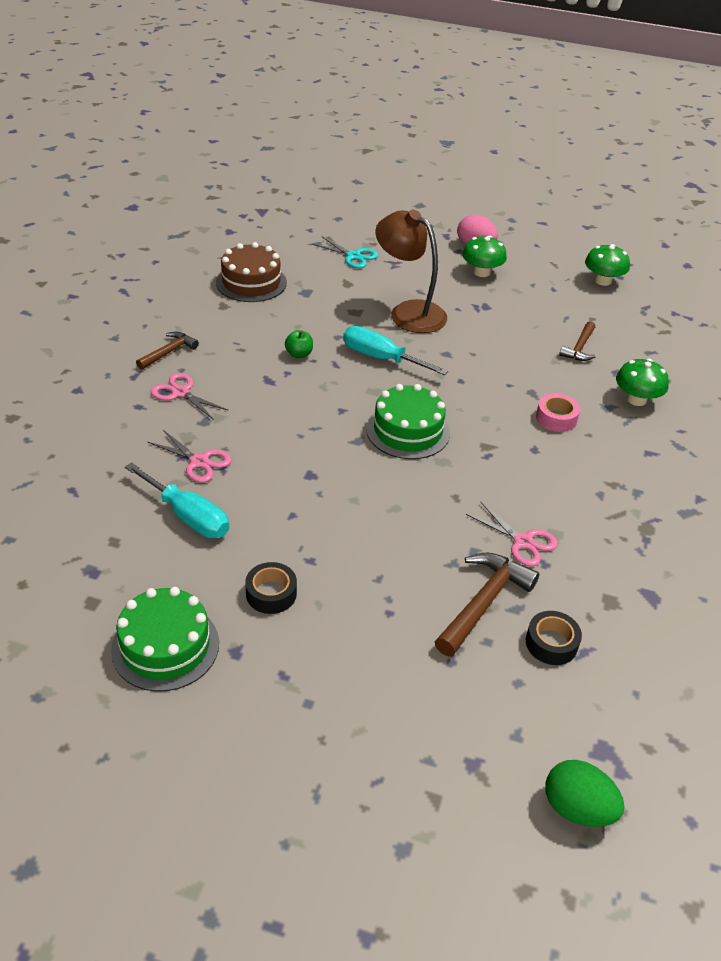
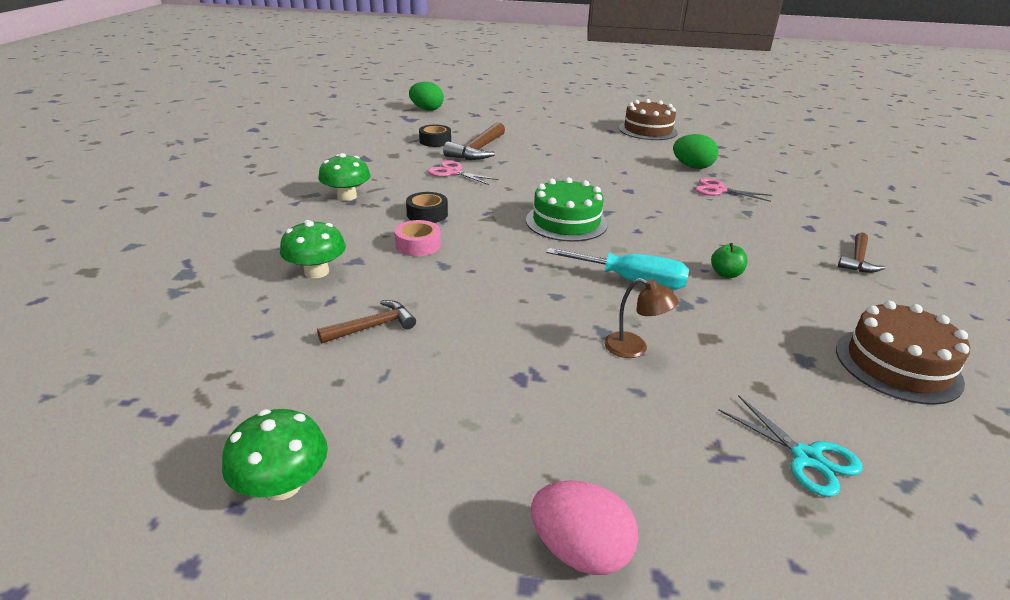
camera: 170 degrees right, 10 degrees down
green cake [111,587,219,692] -> brown cake [619,99,678,140]
turquoise screwdriver [125,462,229,538] -> green egg [673,134,718,169]
pink scissors [150,373,229,420] -> none
black tape [245,562,297,614] -> black tape moved to [406,192,448,223]
turquoise scissors [312,237,378,268] -> turquoise scissors turned 150 degrees counterclockwise [718,395,862,497]
brown lamp [375,210,447,333] -> brown lamp [604,278,679,358], size x0.49
green mushroom [462,235,507,277] -> green mushroom moved to [318,153,371,201]
brown hammer [559,321,596,361] -> brown hammer turned 45 degrees clockwise [317,300,416,344]

